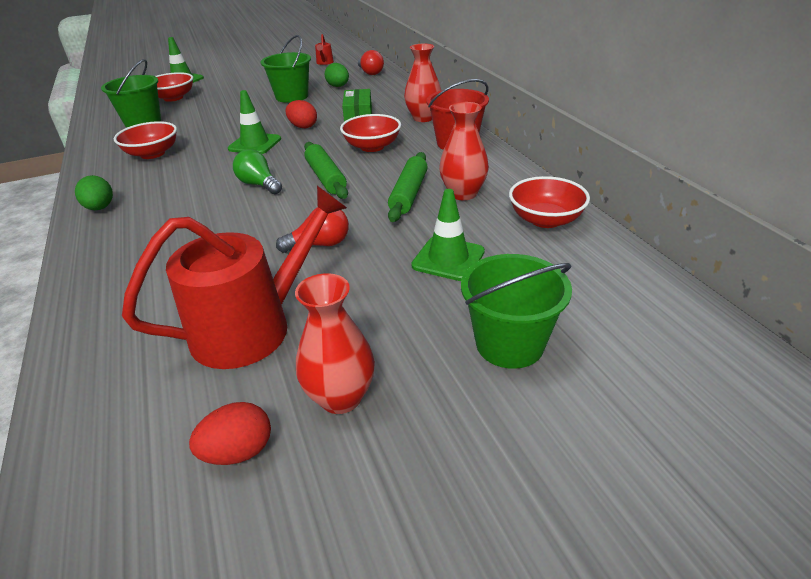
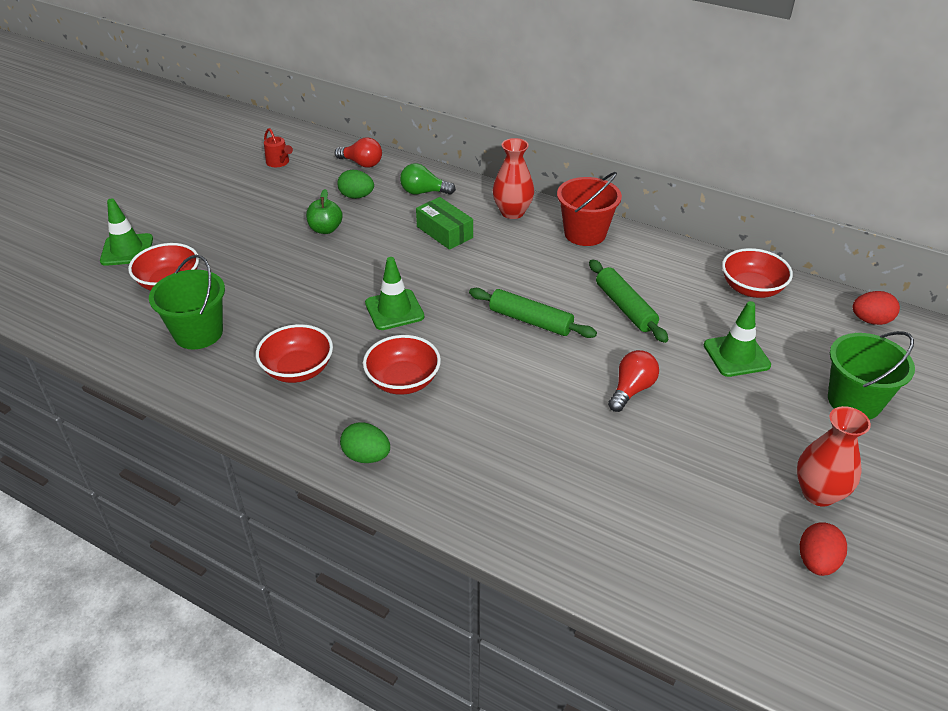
camera: 40 degrees left, 5 degrees up
red watering can [122,186,347,369] -> none
green light bulb [233,149,282,194] -> green light bulb moved to [400,163,456,195]
green bucket [261,35,311,103] -> green apple [306,189,343,234]
red egg [286,100,317,129] -> red egg moved to [853,291,900,325]
red bowl [340,114,401,152] -> red bowl moved to [363,335,441,395]
red vase [439,102,489,200] -> none

